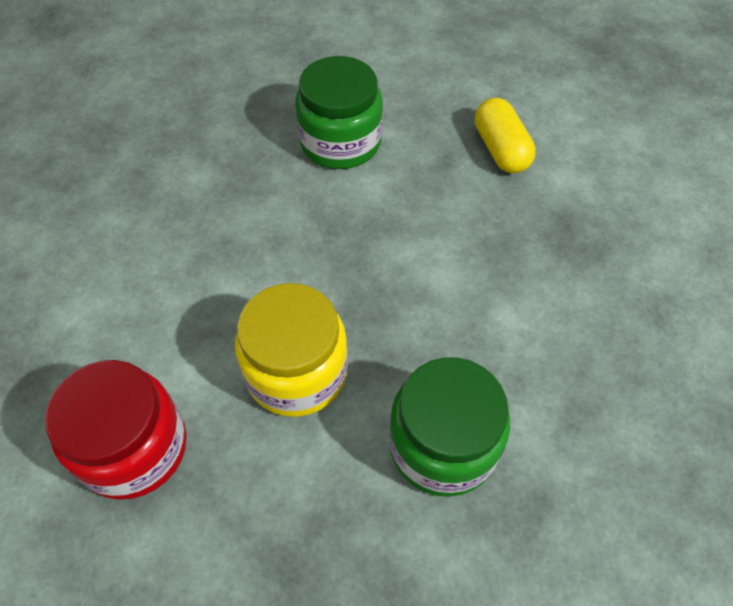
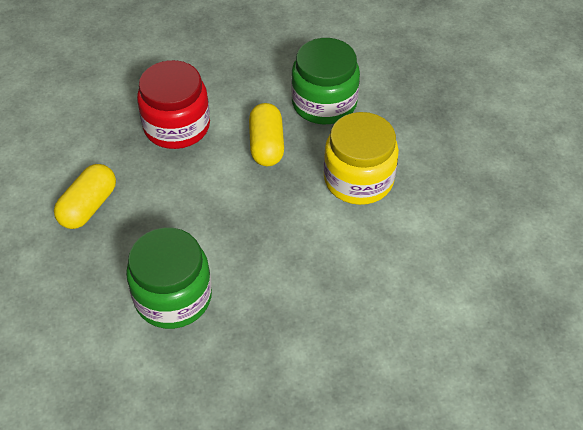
camera: 135 degrees left, 5 degrees down
red jar [45,360,187,500] -> red jar moved to [137,60,210,149]
none -> yellow capsule [249,103,284,166]

